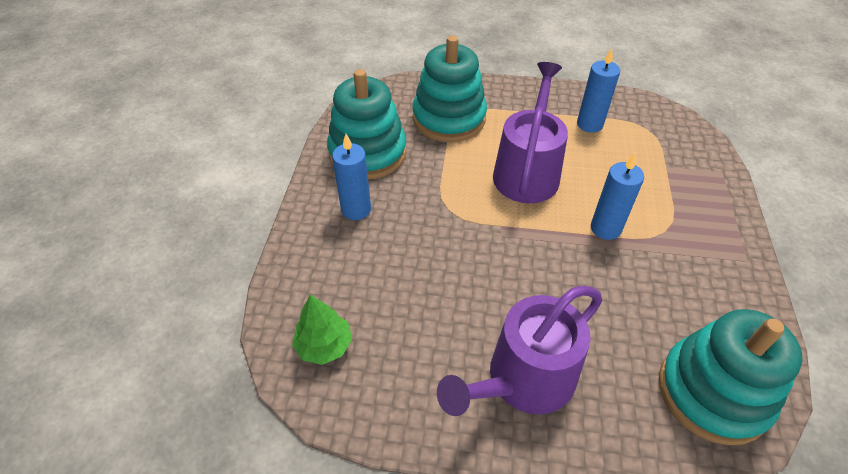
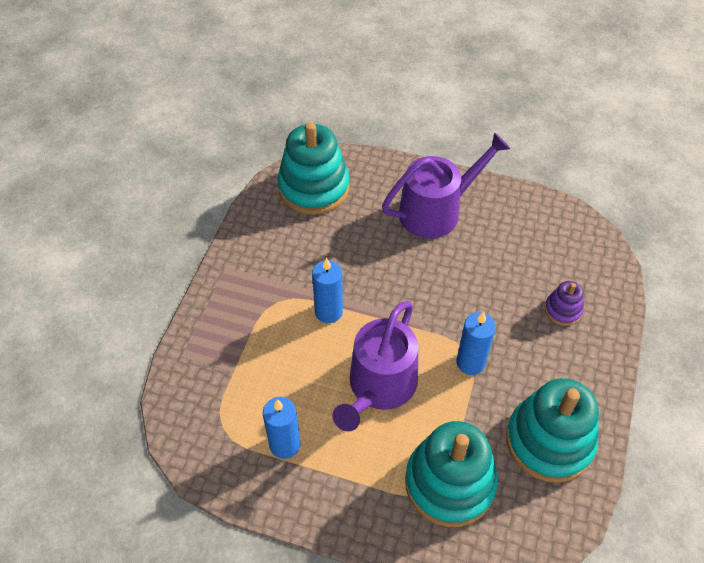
camera: 170 degrees left, 5 degrees up
green tree [292,295,352,365] -> none
blue candle [332,134,371,220] -> blue candle moved to [456,312,496,375]
none -> purple stacking toy [545,281,584,326]

